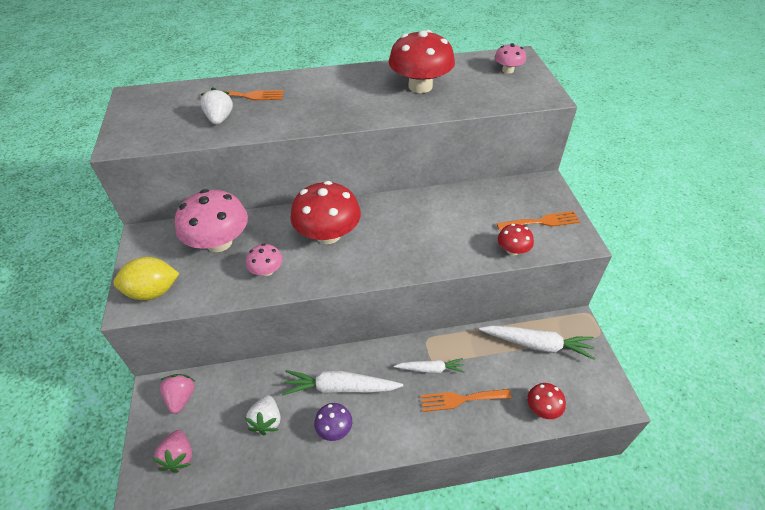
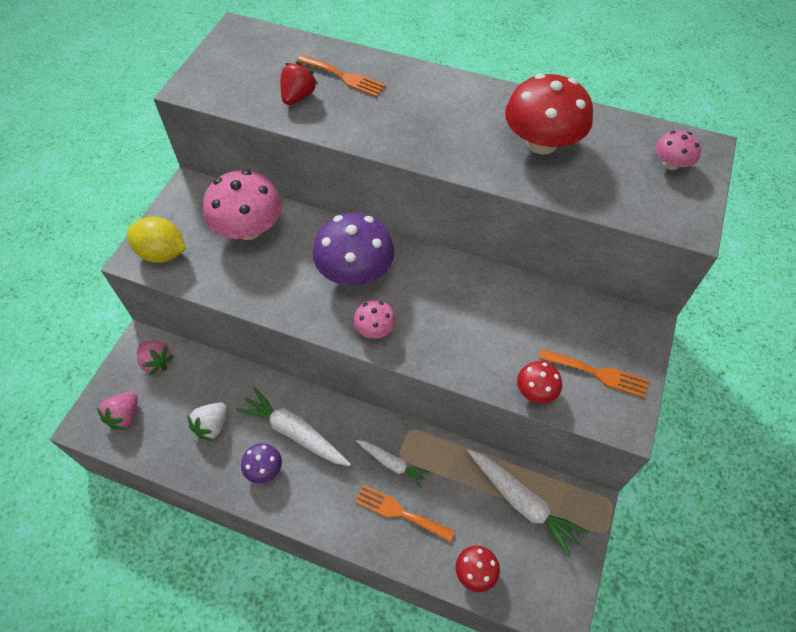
camera: 30 degrees right, 10 degrees up
pink strawberry [160,374,195,414] -> pink strawberry turned 105 degrees clockwise [137,341,174,375]
white strawberry [200,87,233,125] -> red strawberry [280,62,318,105]
pink mushroom [246,244,283,276] -> pink mushroom moved to [353,300,396,339]
red mushroom [290,181,361,244] -> purple mushroom [313,213,395,286]

